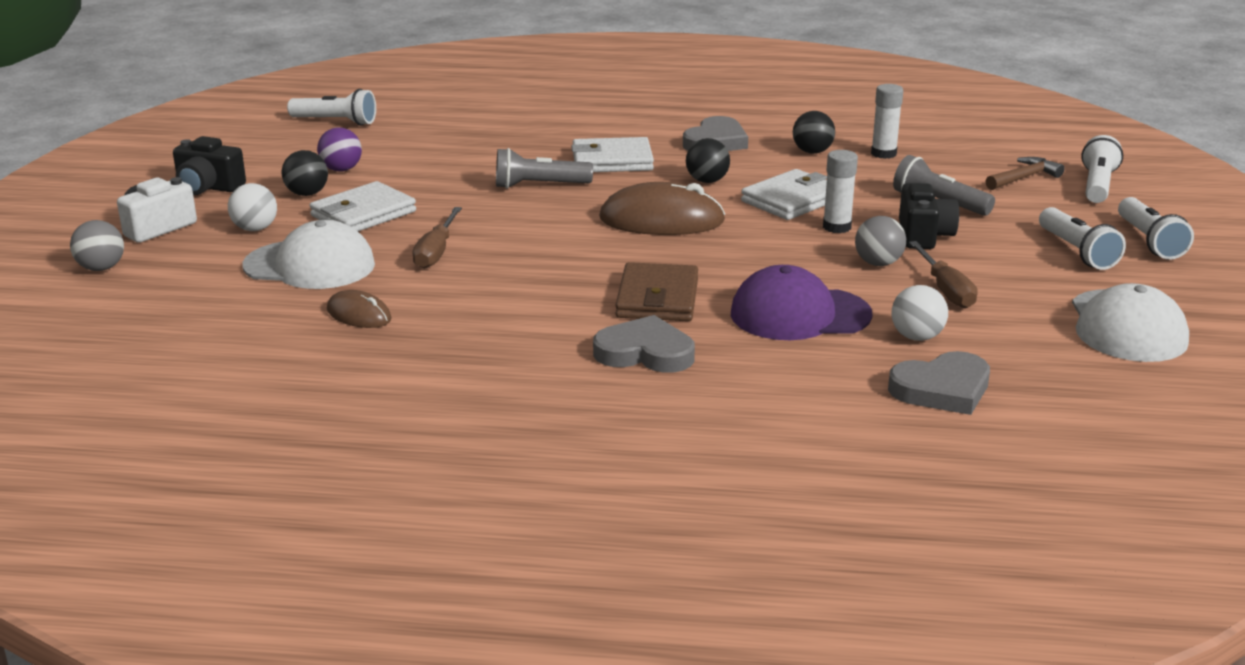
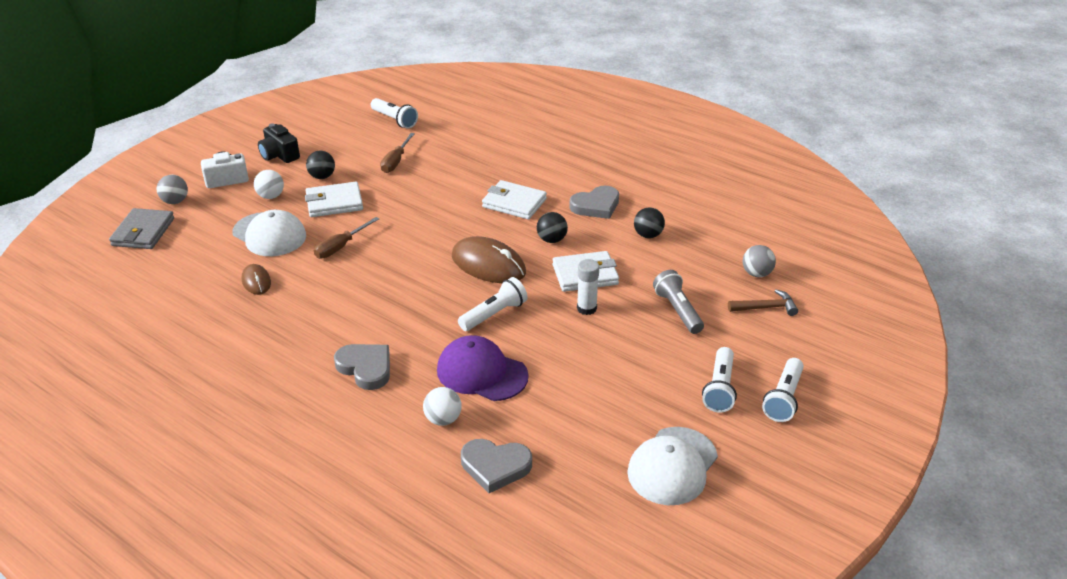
camera: 30 degrees right, 10 degrees up
purple ball [317,128,362,172] -> none
grey flashlight [496,148,593,189] -> none
brown wallet [615,262,698,321] -> none
grey ball [855,216,906,266] -> grey ball moved to [743,245,776,277]
white glue stick [871,84,903,159] -> none
white ball [891,285,948,341] -> white ball moved to [423,387,462,426]
black camera [899,183,959,249] -> none
brown screwdriver [909,241,978,308] -> brown screwdriver moved to [380,133,415,173]
white flashlight [1081,135,1123,203] -> white flashlight moved to [458,277,528,331]
none -> grey wallet [109,208,174,249]

